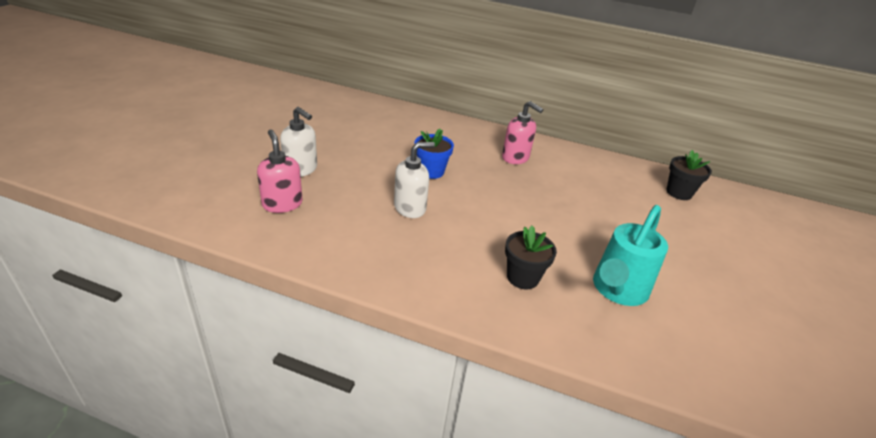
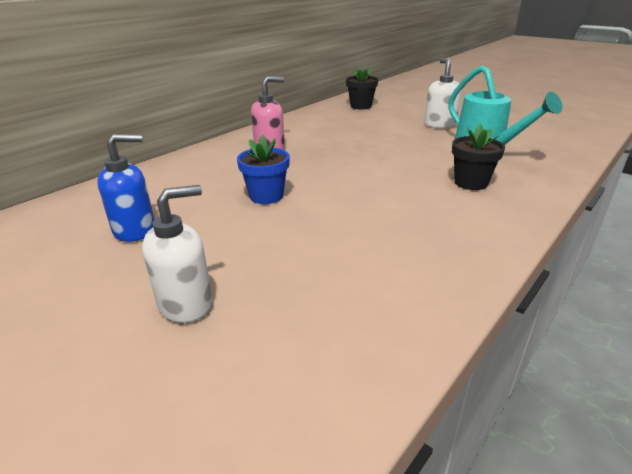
camera: 65 degrees left, 5 degrees down
pink soap dispenser [257,129,303,213] -> none
white soap dispenser [394,142,435,218] -> white soap dispenser moved to [424,58,462,128]
none -> blue soap dispenser [97,134,155,242]

